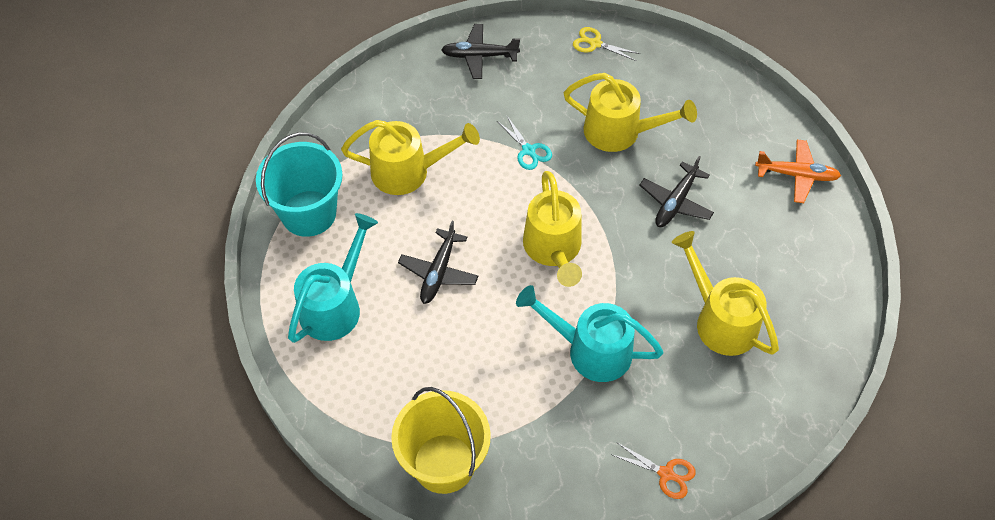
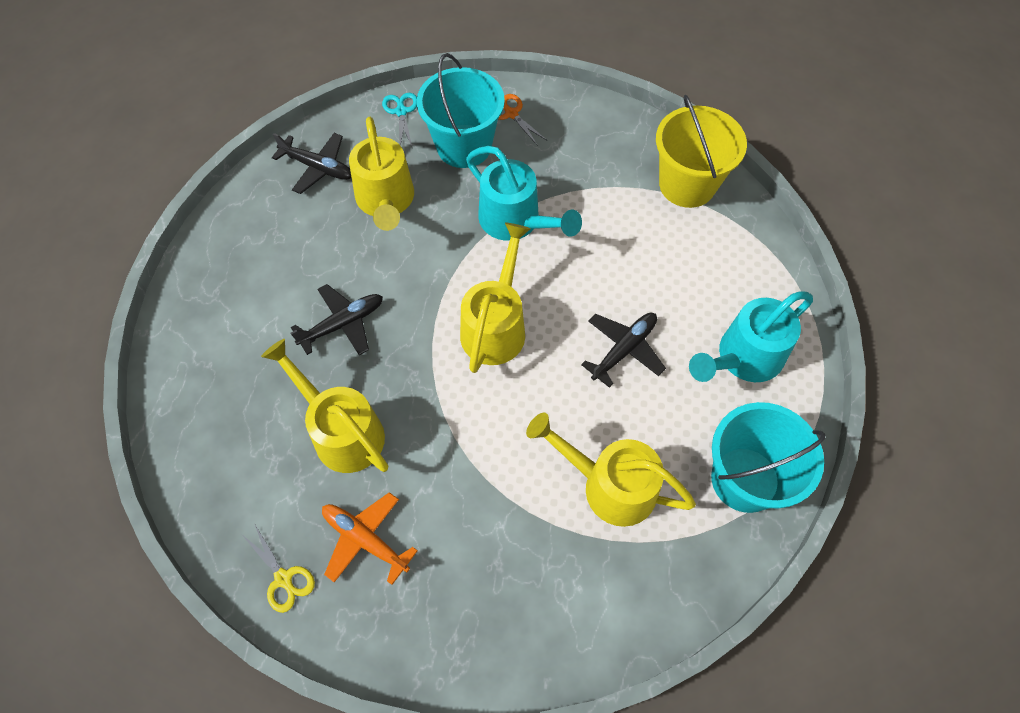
camera: 155 degrees left, 5 degrees up
black plane [441,24,520,79] -> black plane moved to [272,133,352,194]
turquoise scissors [497,116,552,170] -> turquoise scissors moved to [382,93,417,146]
orange plane [755,139,841,203] -> orange plane moved to [322,492,418,585]
none -> turquoise bucket [417,53,505,168]

